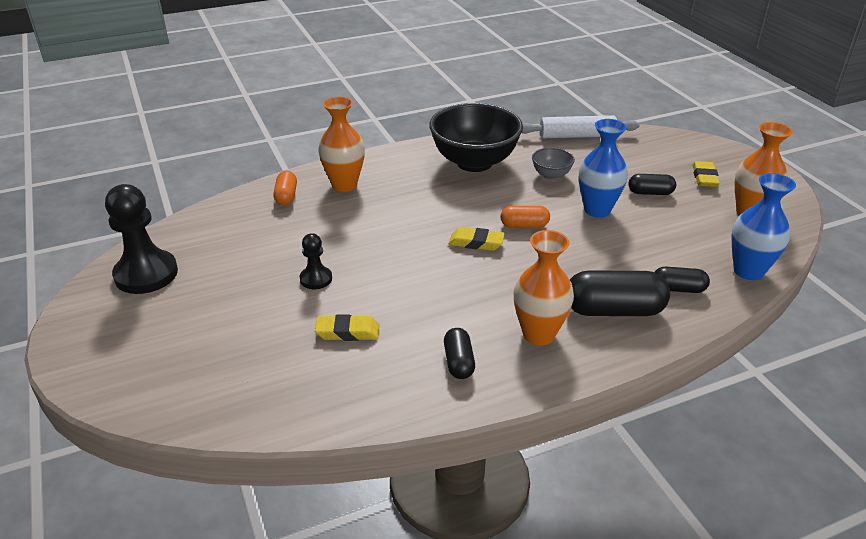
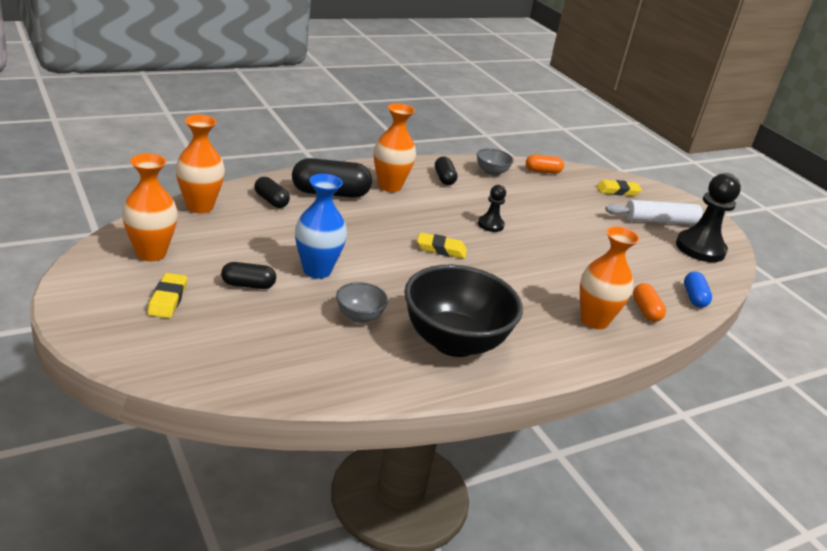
camera: 170 degrees right, 5 degrees down
black pawn [300,233,332,289] -> black pawn moved to [478,185,506,232]
yellow eraser [315,315,379,341] -> yellow eraser moved to [597,180,642,196]
orange capsule [501,206,550,228] -> orange capsule moved to [526,155,564,174]
white rolling pin [522,115,640,138] -> white rolling pin moved to [605,200,704,225]
black capsule [655,267,710,293] -> black capsule turned 45 degrees clockwise [254,177,290,208]
blue vase [731,173,796,280] -> orange vase [176,115,225,213]
none -> grey bowl [477,149,514,176]
none -> blue capsule [684,272,712,308]

